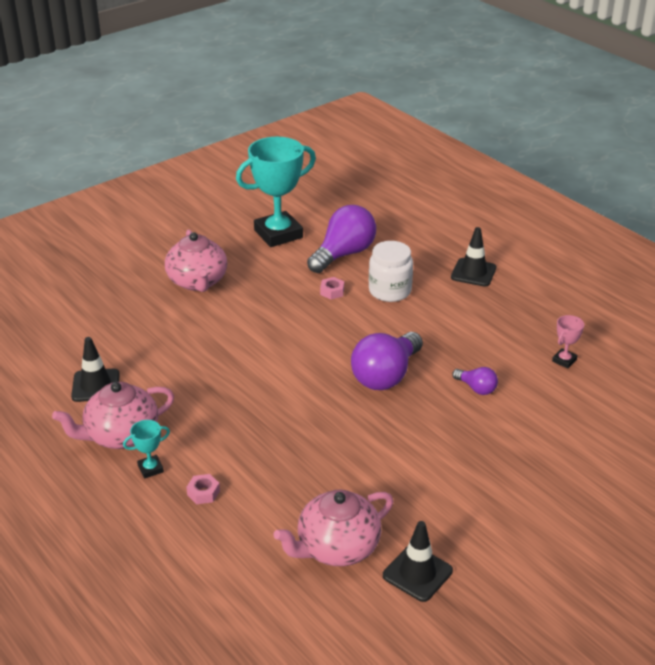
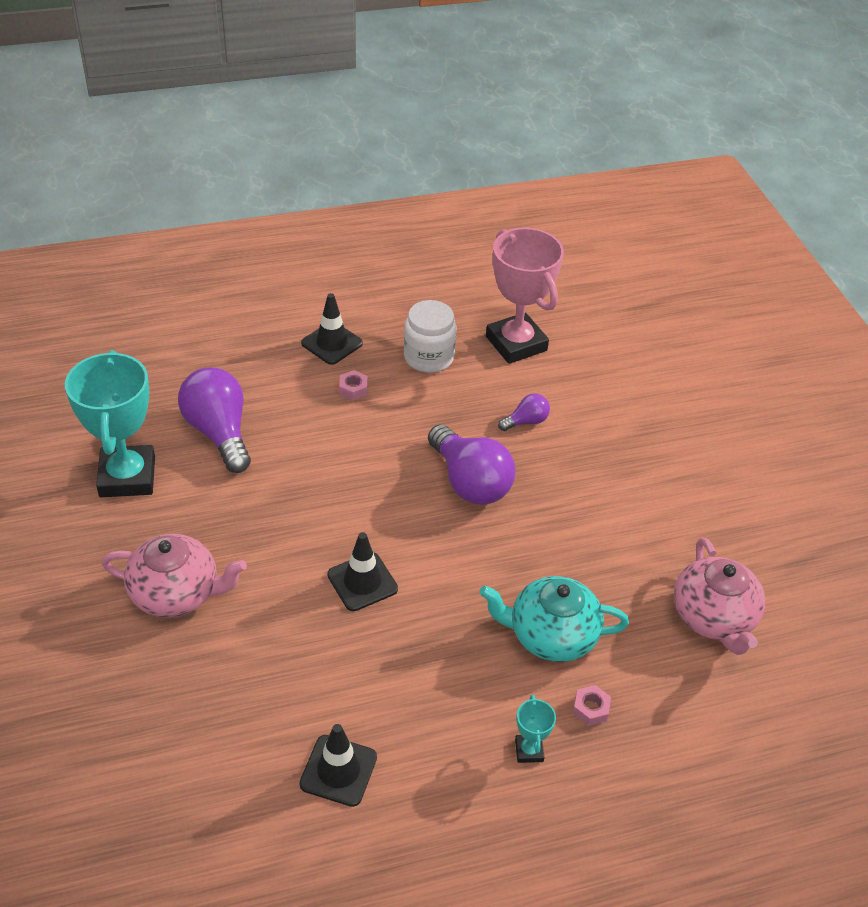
camera: 70 degrees left, 10 degrees up
pink teapot [52,382,174,449] -> none
pink nut [320,277,344,299] -> pink nut moved to [339,370,367,400]
white jar [369,241,413,302] -> white jar moved to [404,300,457,373]
black traffic cone [383,521,453,602] -> black traffic cone moved to [327,532,398,611]
pink trophy [552,315,584,368] -> pink trophy [486,228,564,364], size x2.36
none -> turquoise teapot [479,576,629,662]

